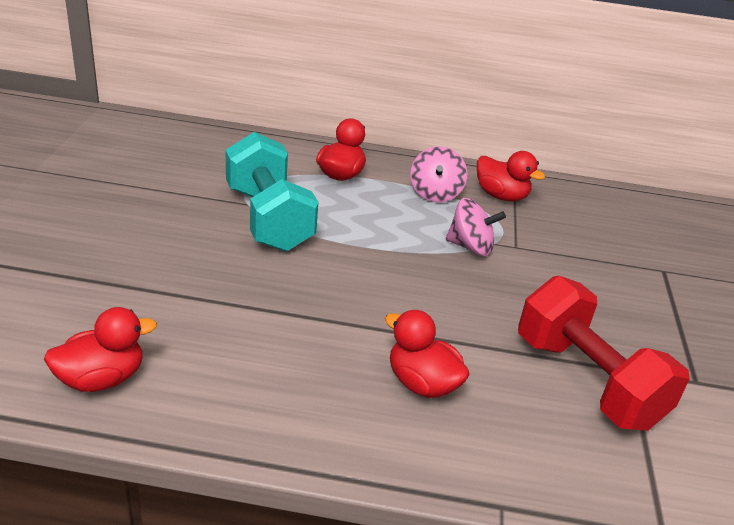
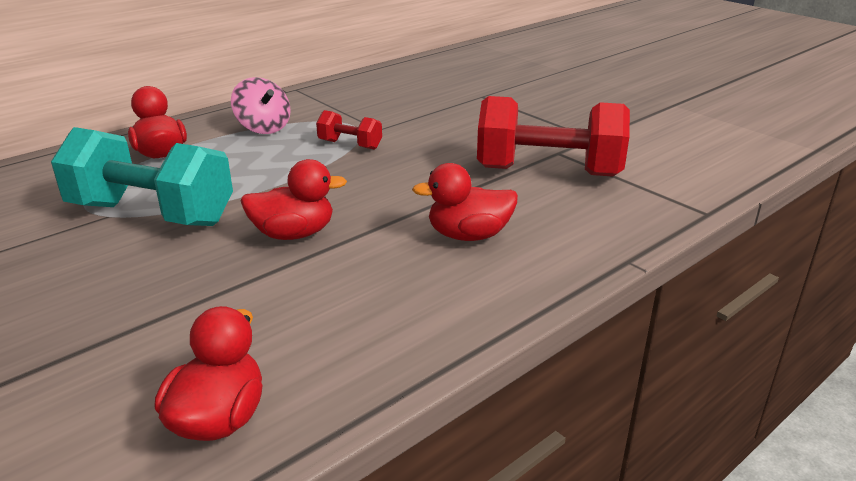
camera: 45 degrees left, 5 degrees down
pink spinning top [446,198,506,256] -> red dumbbell [316,110,382,150]
red duck [477,151,545,201] -> red duck moved to [240,159,347,240]

